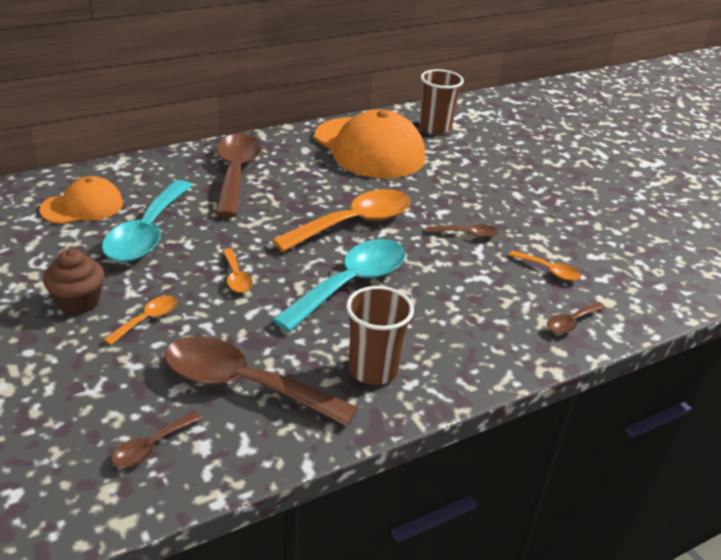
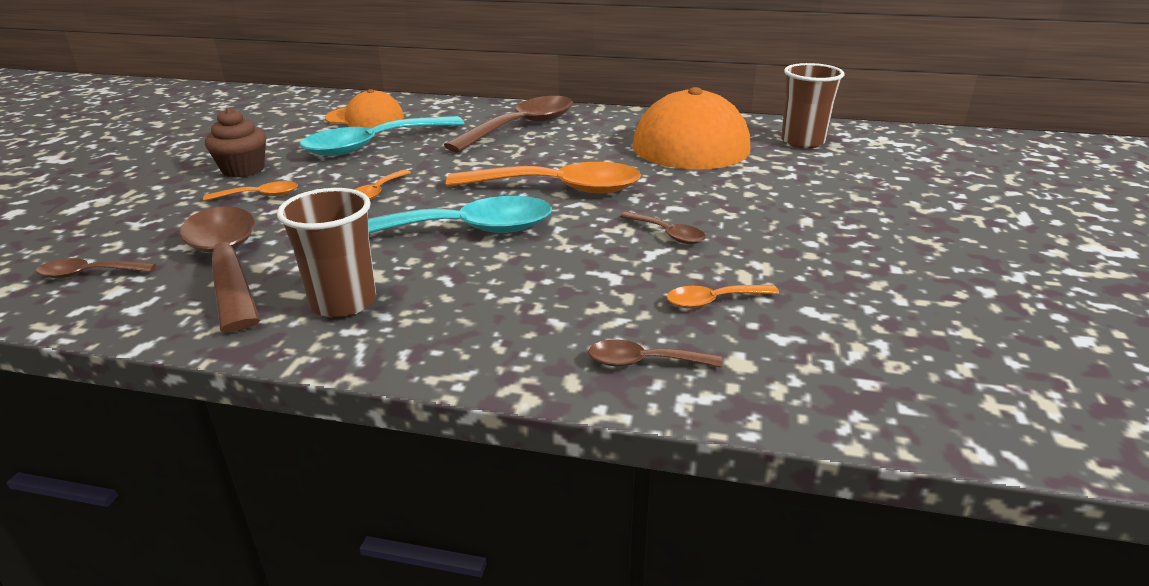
camera: 45 degrees right, 5 degrees down
orange spoon [509,251,581,281] -> orange spoon turned 90 degrees clockwise [666,285,779,309]

